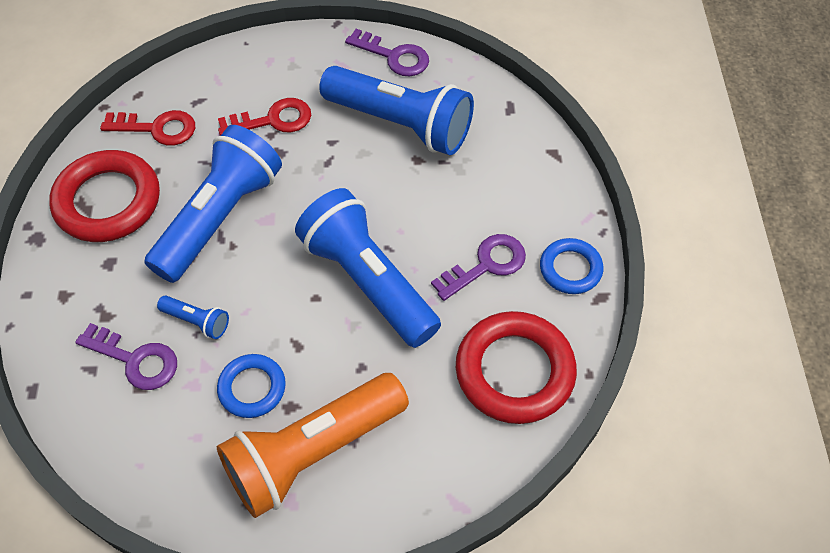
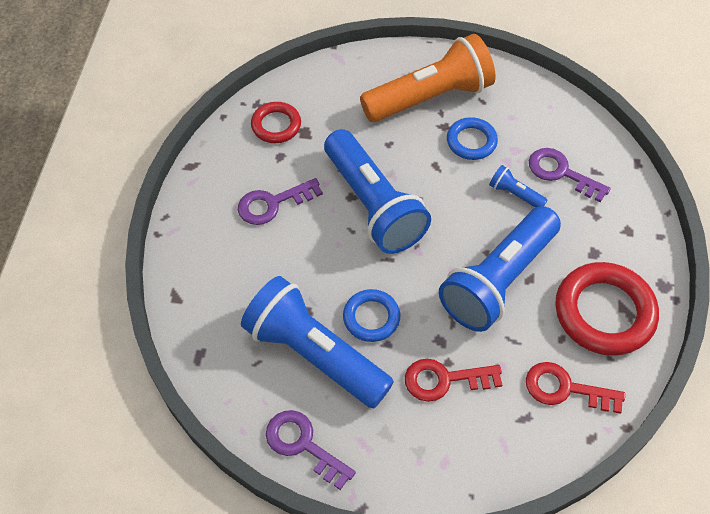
camera: 170 degrees left, 0 degrees up
red ring [456,311,577,424] -> red ring [251,102,301,143], size x0.56
blue ring [540,238,603,294] -> blue ring moved to [343,289,400,342]

